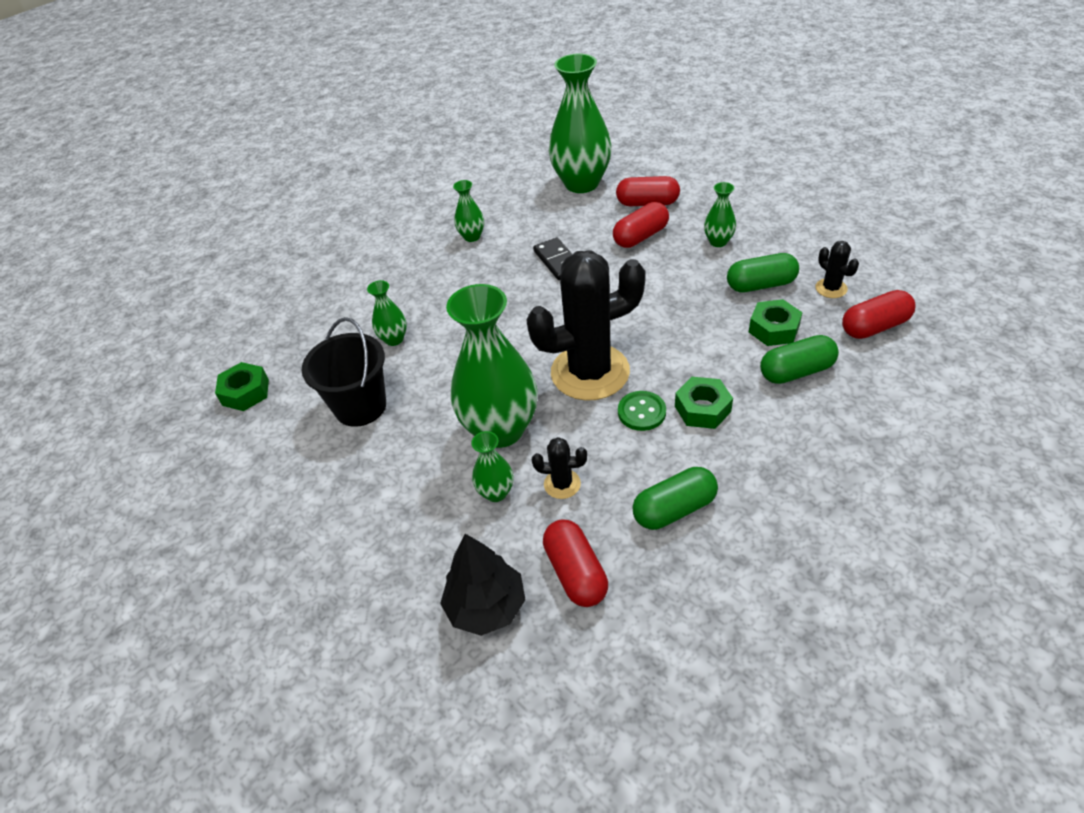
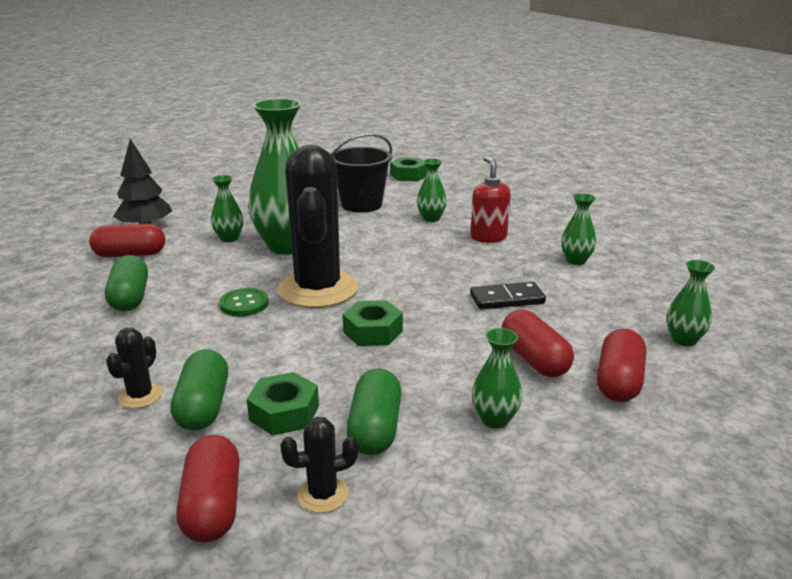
camera: 100 degrees right, 20 degrees down
black cactus [532,437,587,499] -> black cactus moved to [106,328,162,409]
green vase [549,53,612,193] -> green vase [667,260,715,346], size x0.46
green nut [675,377,733,429] -> green nut moved to [343,300,403,346]
none -> red soap dispenser [470,156,511,243]

